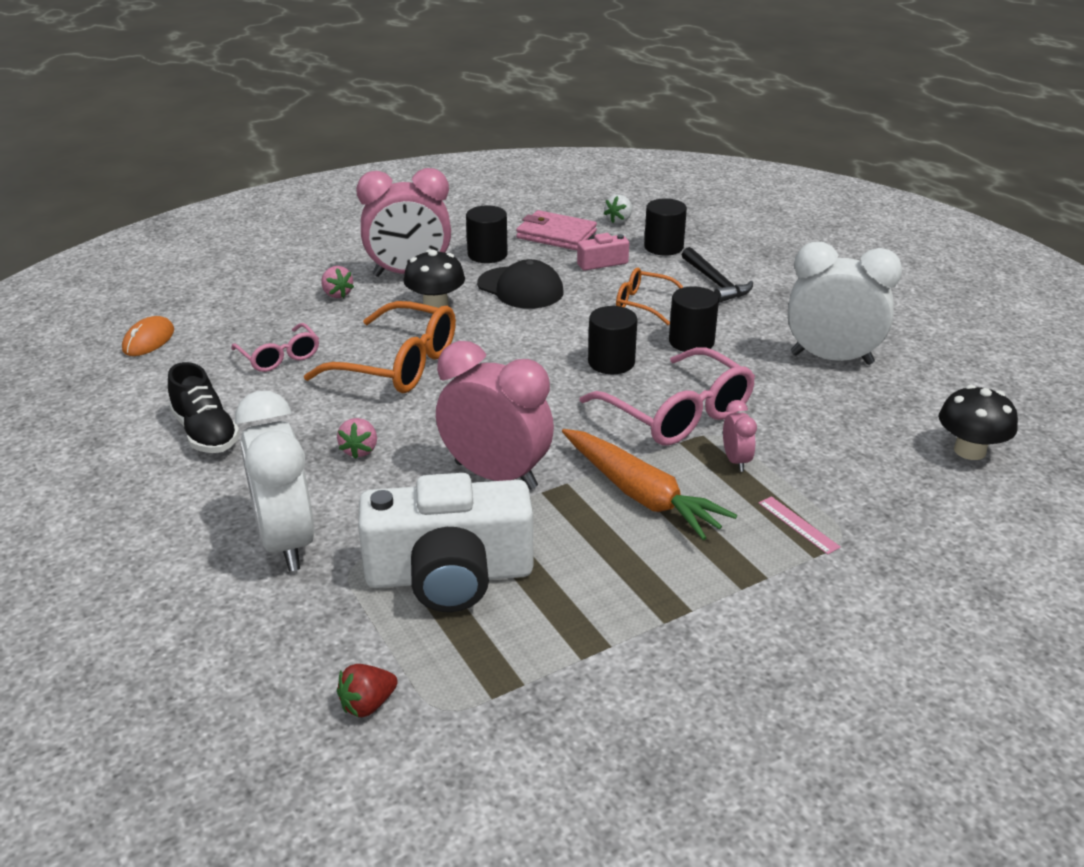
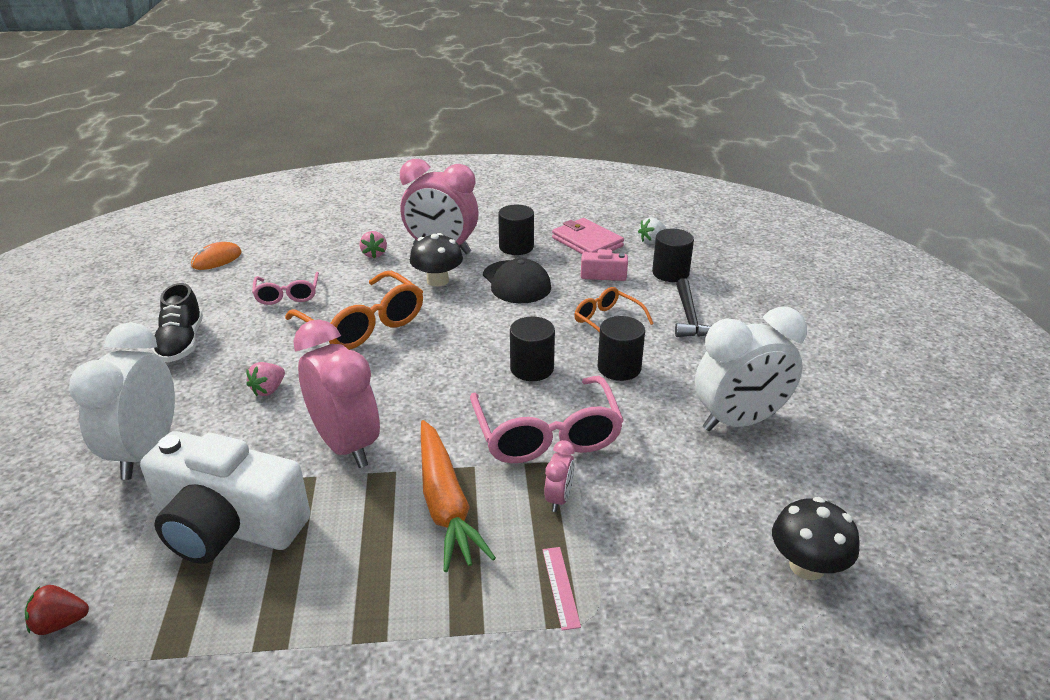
camera: 25 degrees right, 0 degrees up
white clock [788,242,902,365] -> white clock turned 120 degrees clockwise [695,307,807,431]

